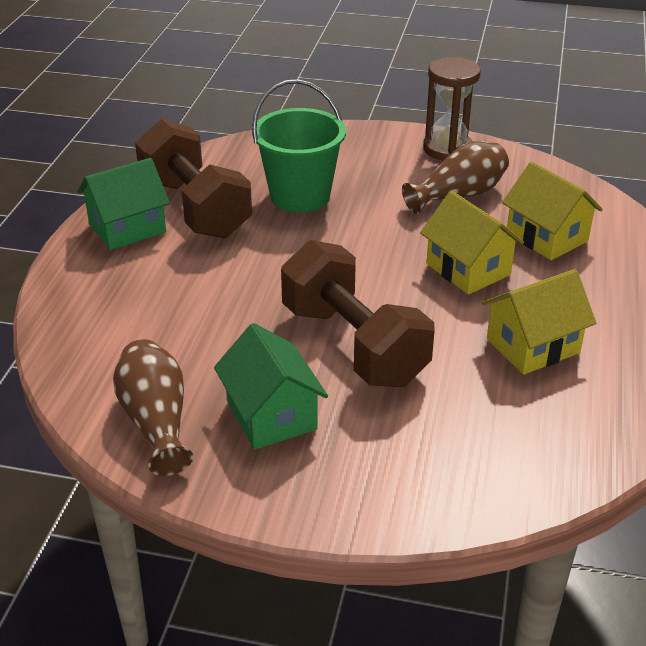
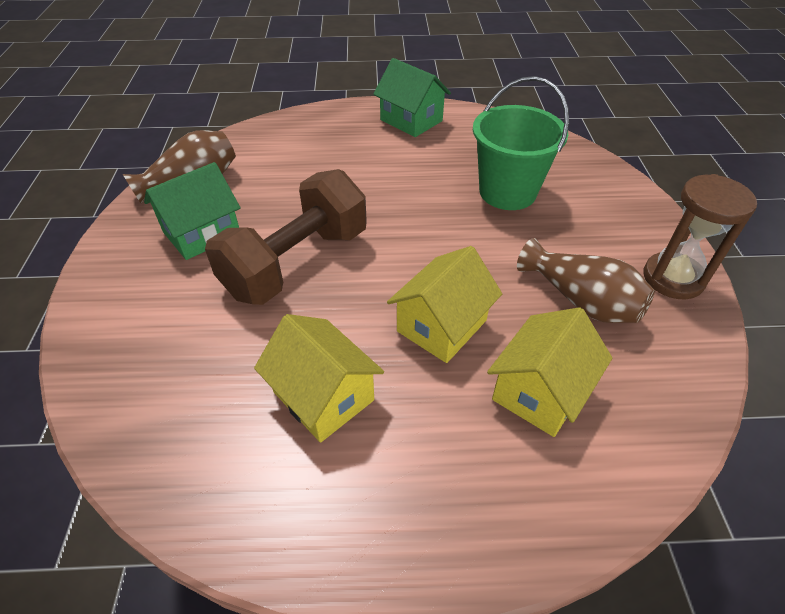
camera: 75 degrees right, 10 degrees up
brown dumbbell [135,119,252,238] -> none

